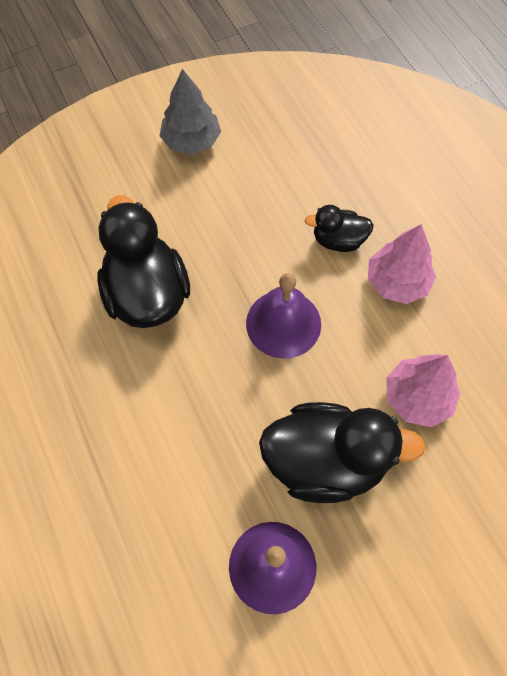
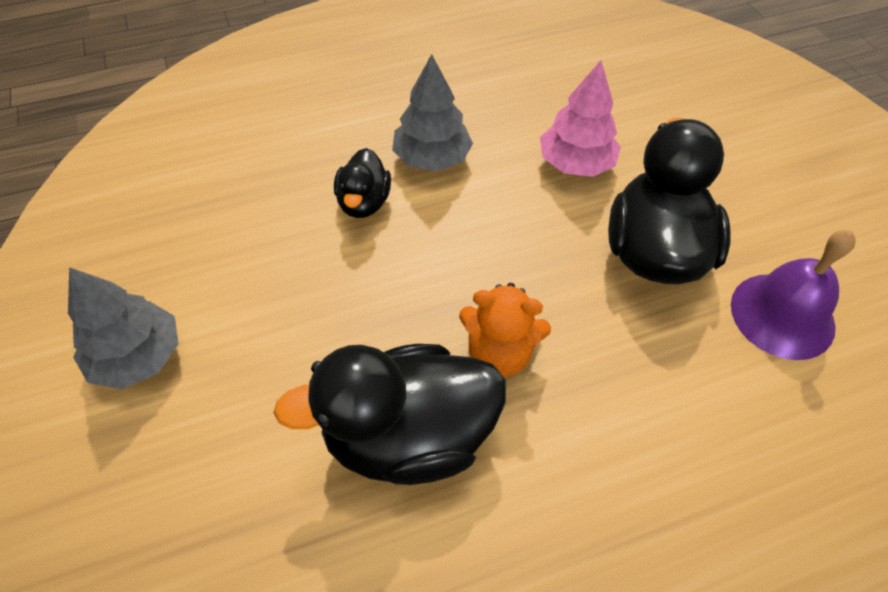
camera: 85 degrees left, 10 degrees down
purple bell [246,273,321,359] -> none
pink tree [368,224,436,304] -> grey tree [392,54,473,171]
none -> orange teddy bear [459,283,551,377]

